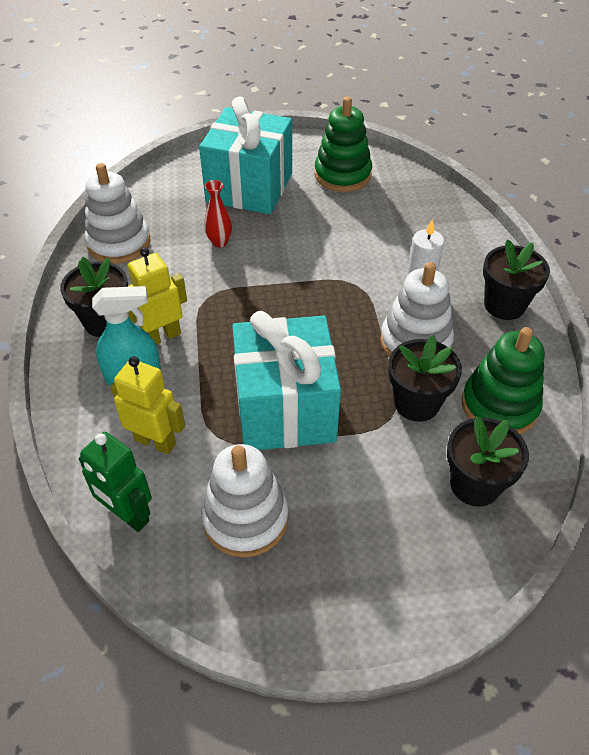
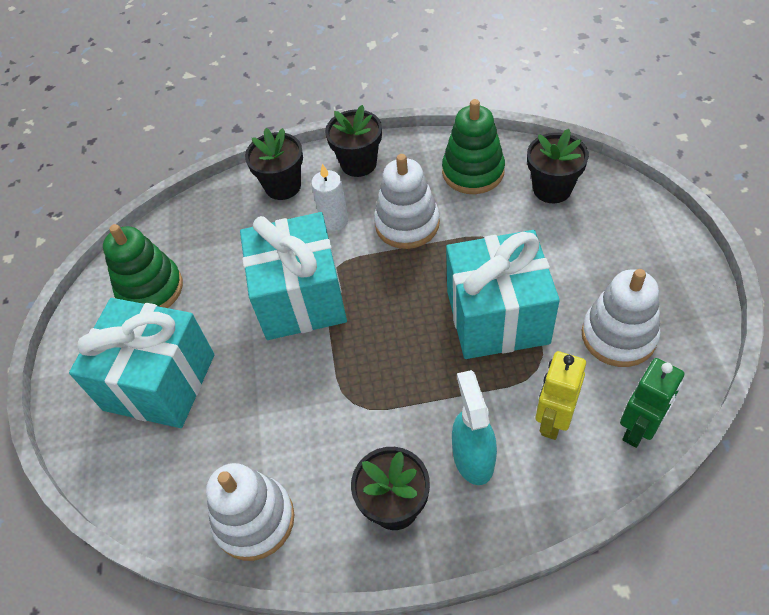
camera: 85 degrees left, 5 degrees up
yellow robot [128,247,187,345] -> none
red vase [204,180,232,247] -> none
black flower pot [388,335,462,422] -> black flower pot moved to [245,128,303,200]
none -> turquoise gift [240,212,347,340]

